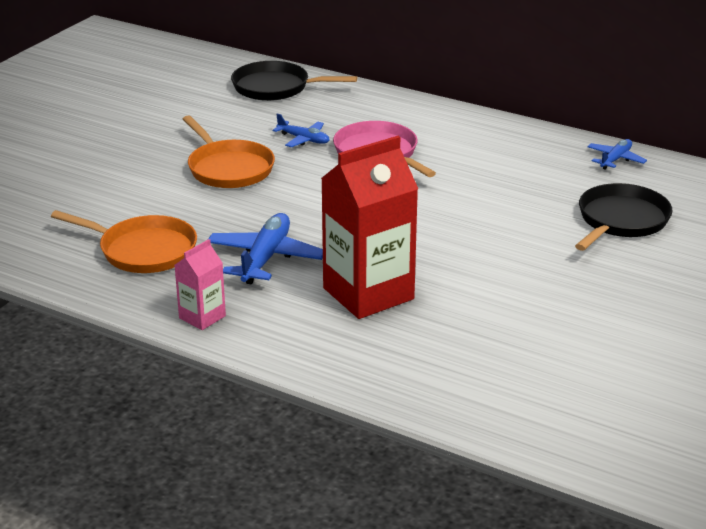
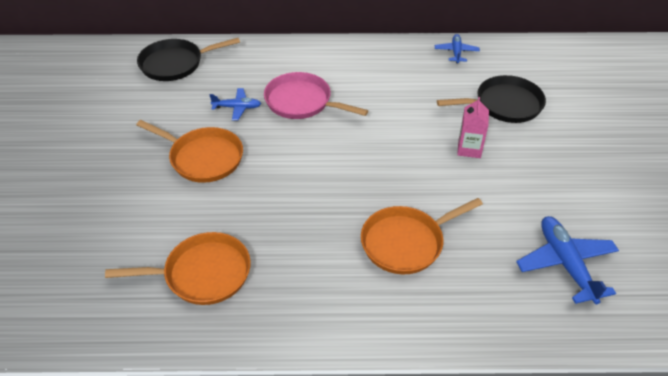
camera: 30 degrees left, 15 degrees up
pink carton [175,239,226,330] -> pink carton moved to [457,97,489,158]
blue plane [208,213,323,284] -> blue plane moved to [516,216,619,304]
red carton [321,136,418,319] -> orange pan [361,198,483,274]
black pan [575,183,673,251] -> black pan turned 75 degrees clockwise [437,75,546,123]

